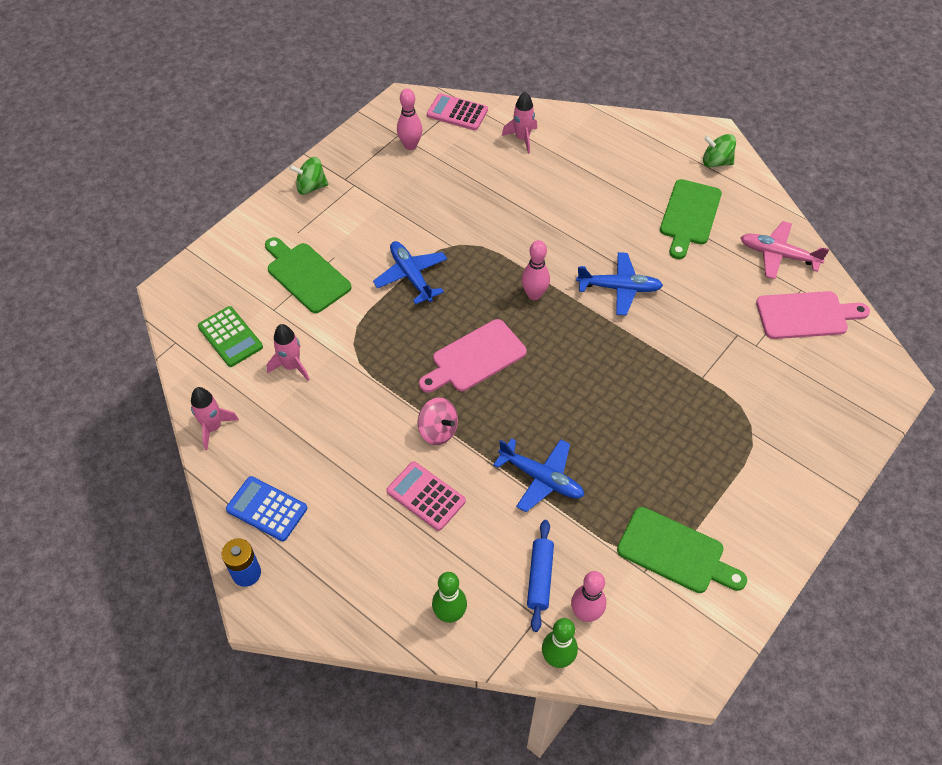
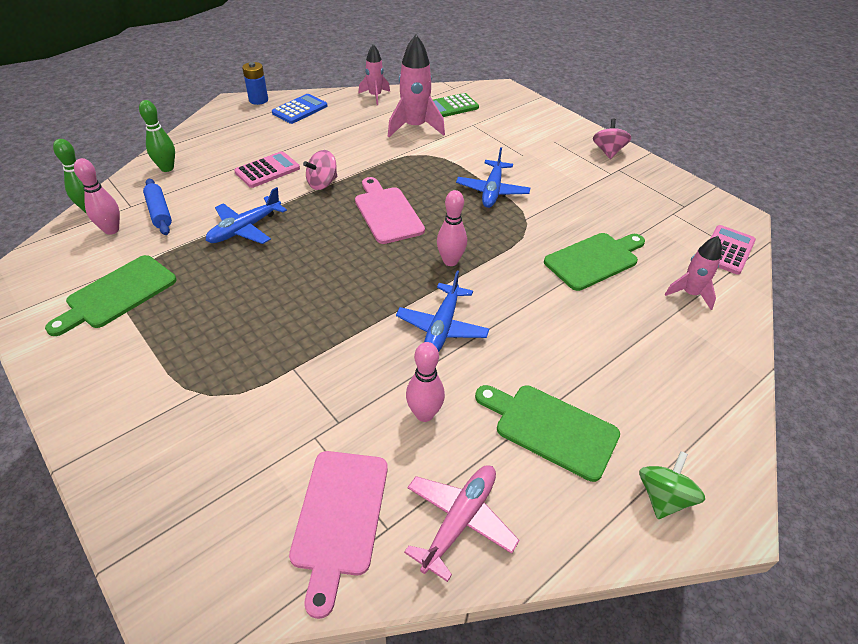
camera: 100 degrees right, 10 degrees down
green cutting board [265,237,351,313] -> green cutting board moved to [544,233,645,291]
pink rocket [267,324,310,381] -> pink rocket [388,35,445,137], size x1.65
green spinning top [289,157,328,195] -> pink spinning top [593,119,631,159]
blue plane [373,241,447,305] -> blue plane turned 120 degrees clockwise [456,147,530,208]
pink bowling pin [397,89,422,150] -> pink bowling pin moved to [406,342,445,422]
blue rolling pin [527,520,554,632] -> blue rolling pin turned 45 degrees clockwise [143,178,172,235]

